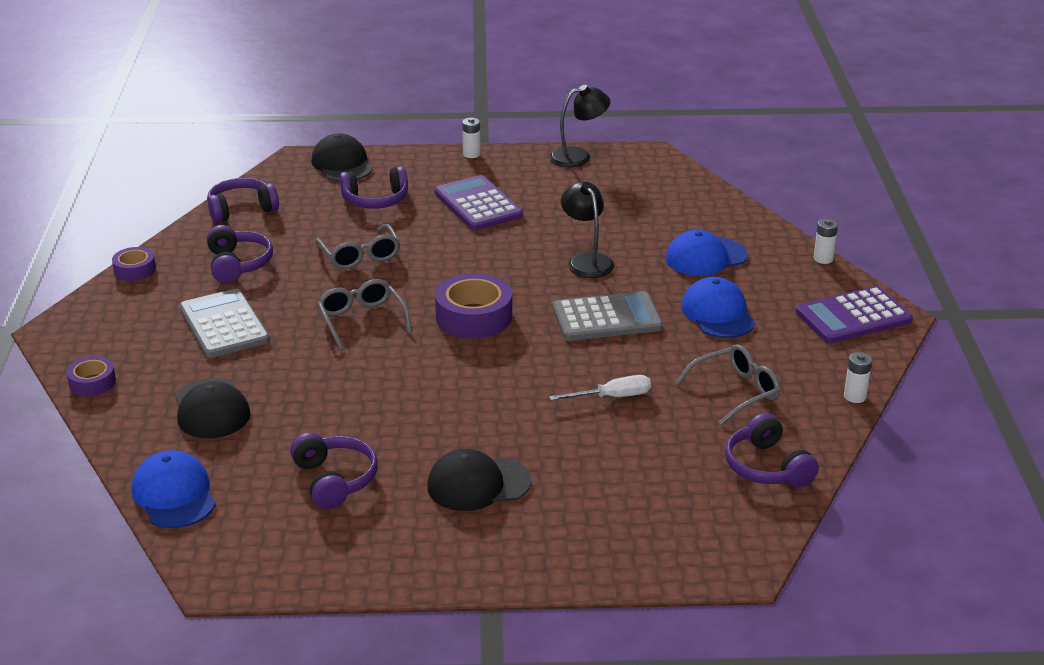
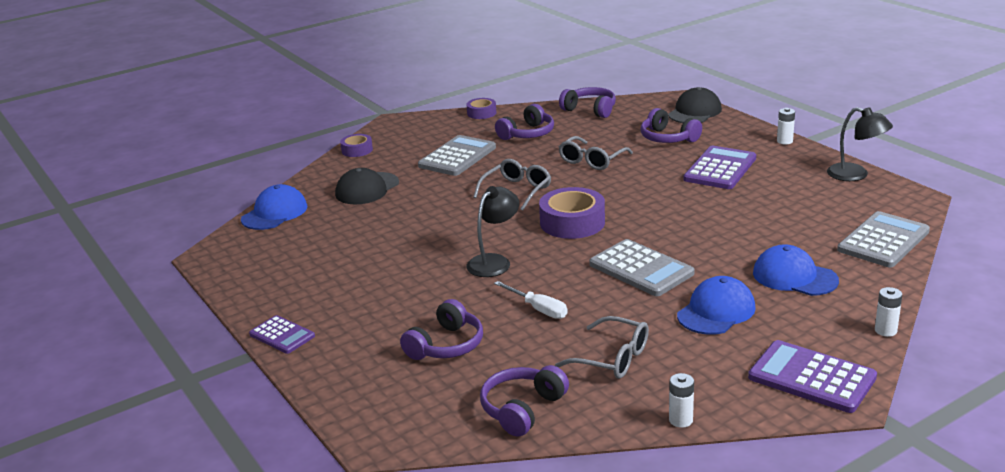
camera: 60 degrees right, 5 degrees down
purple headphones [290,432,378,509] -> purple headphones moved to [400,299,483,360]
black cap [427,449,531,511] -> none
black lamp [561,181,614,278] -> black lamp moved to [466,186,519,277]
none -> purple calculator [249,315,315,354]
none -> grey calculator [837,211,930,267]

